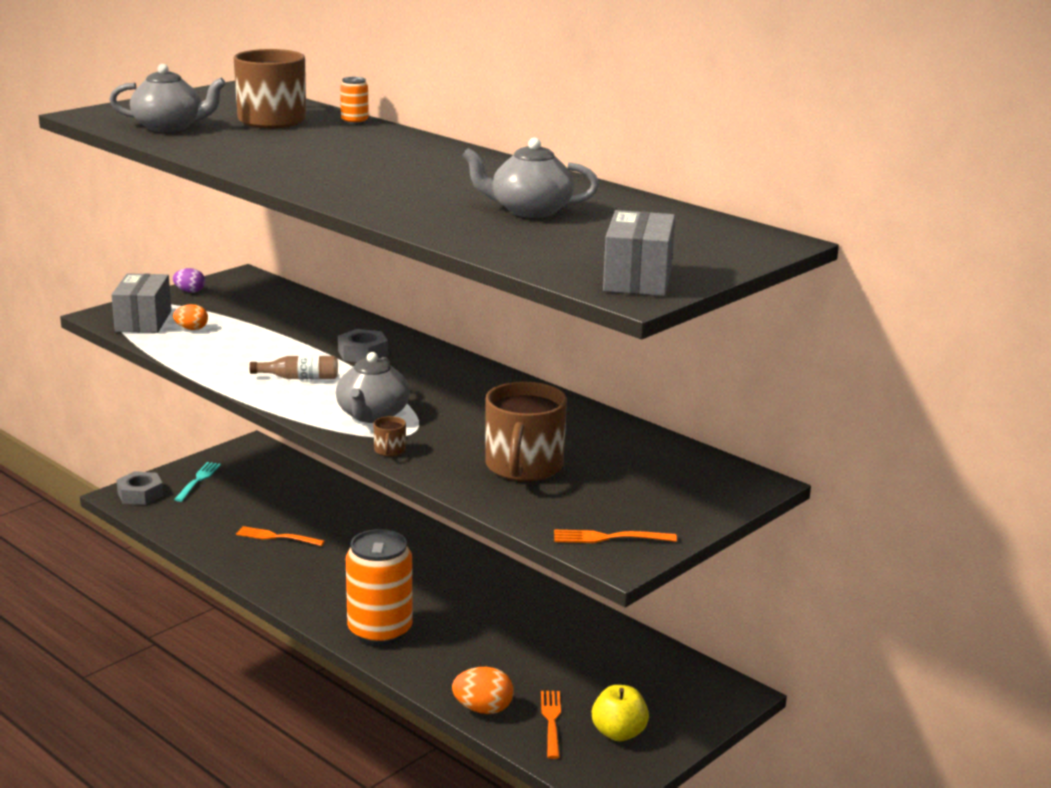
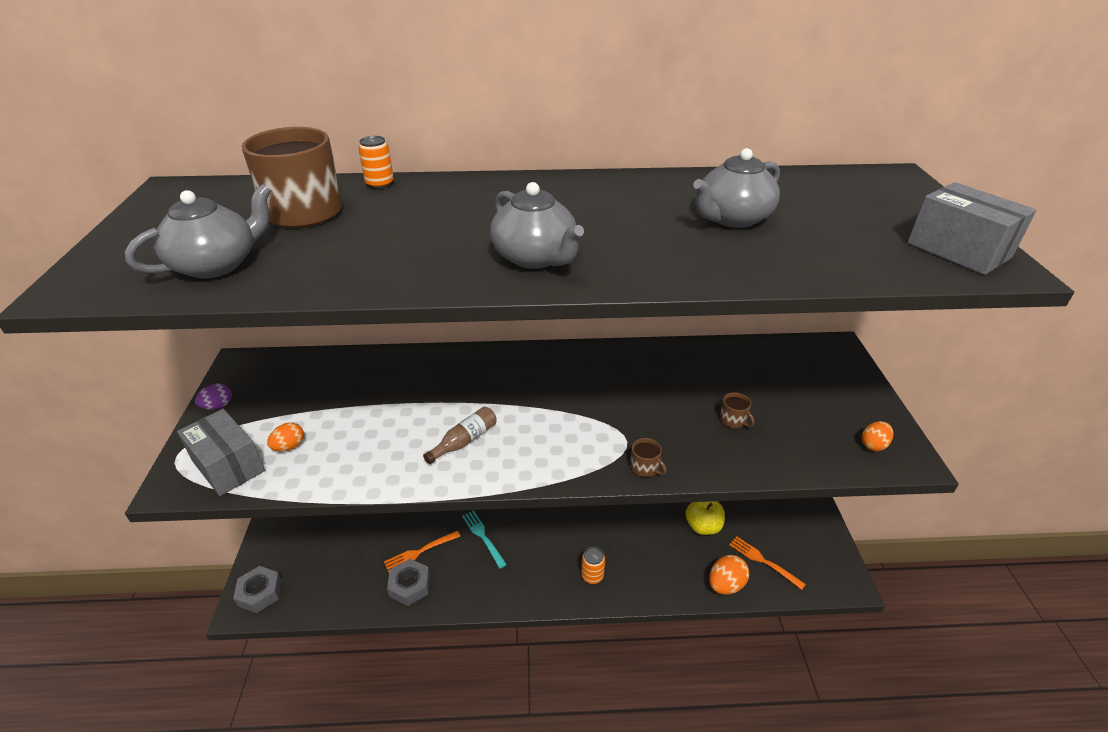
camera: 45 degrees left, 15 degrees up
turquoise fork [174,462,221,502] -> turquoise fork moved to [462,510,507,569]
grey teapot [336,352,410,423] -> grey teapot moved to [490,182,584,269]
grey nut [338,329,388,362] -> grey nut moved to [387,559,430,606]
orange can [346,529,413,645] -> orange can [581,547,605,584], size x0.44
brown mug [485,382,567,482] -> brown mug [720,392,754,428], size x0.41
orange fork [554,530,677,543] -> orange egg [862,421,893,451]
yellow apple [592,685,649,741] -> yellow apple moved to [685,501,725,535]

